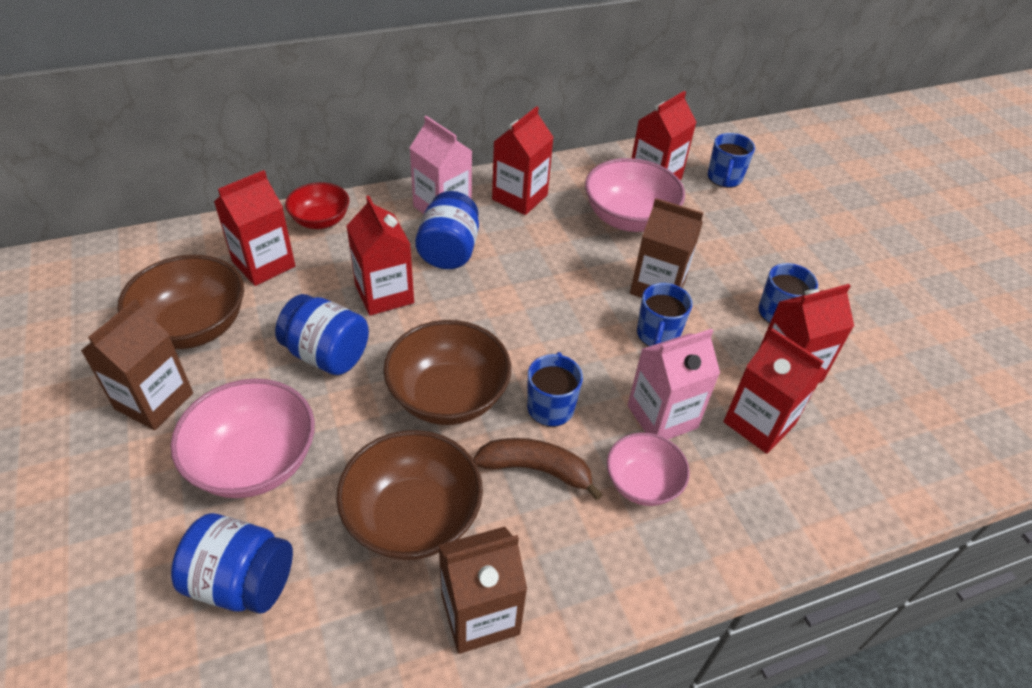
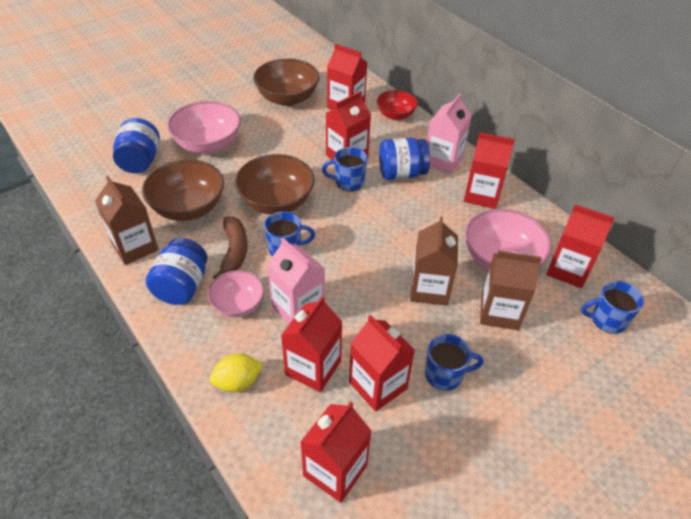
camera: 75 degrees right, 0 degrees up
brown carton [81,299,193,430] -> brown carton moved to [480,251,542,330]
blue jar [275,294,369,375] -> blue jar moved to [146,238,208,305]
blue mug [637,283,693,346] -> blue mug moved to [322,147,367,192]
none -> yellow lemon [209,353,263,392]
none -> red carton [301,402,371,503]

